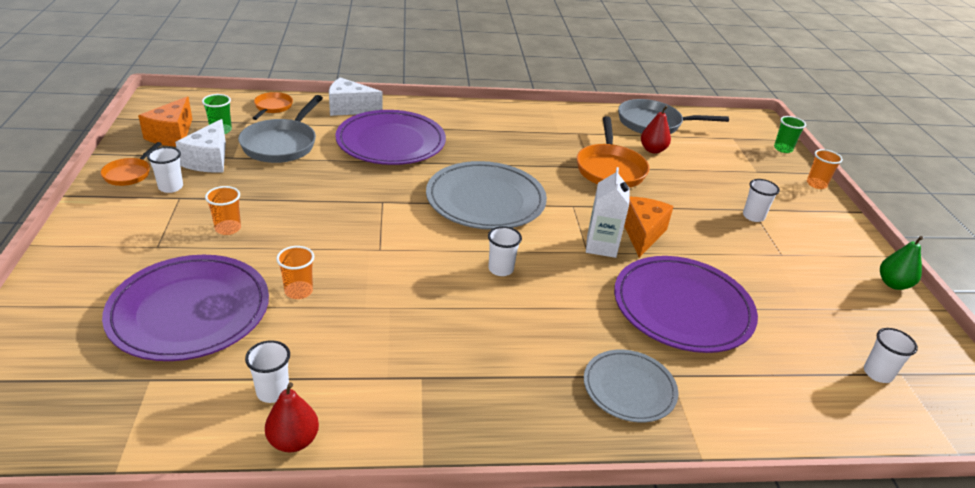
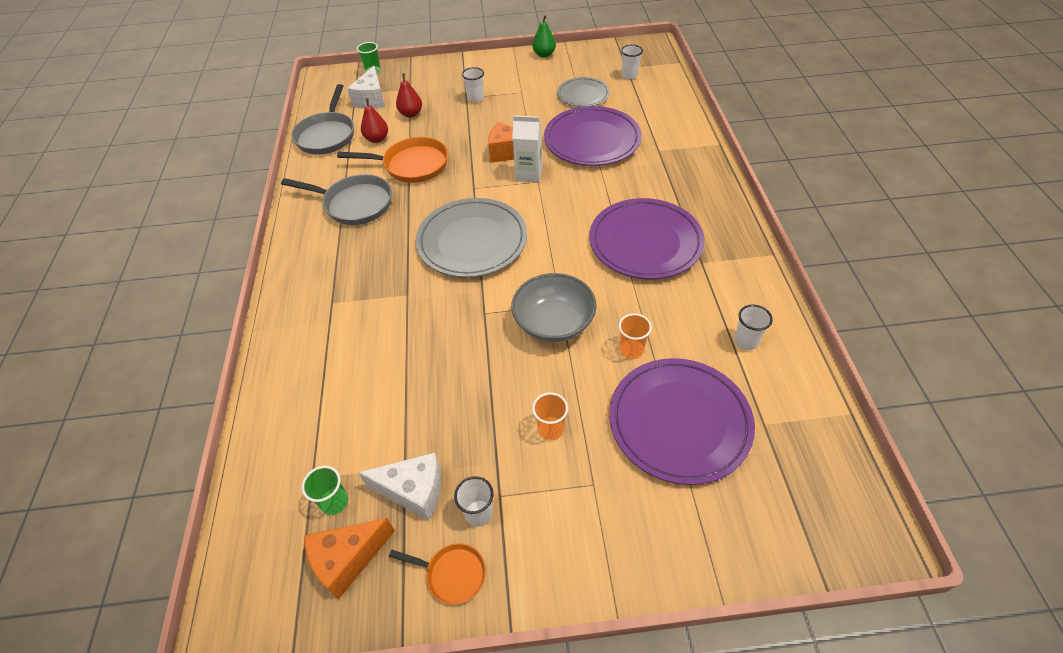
camera: 85 degrees left, 15 degrees up
orange cheese [138,96,192,147] -> orange cheese turned 135 degrees clockwise [304,518,395,599]
grey pan [238,95,323,163] -> grey pan moved to [281,174,392,225]
orange pan [252,92,293,120] -> none
red pear [265,382,319,453] -> red pear moved to [396,74,422,118]
white cheese [329,77,383,116] -> white cheese moved to [347,66,385,109]
purple plate [335,110,446,165] -> purple plate moved to [589,198,705,279]
white cup [488,226,522,276] -> none
grey plate [584,350,678,423] -> grey plate moved to [557,77,610,107]
orange cup [807,149,843,189] -> none
none -> grey bowl [511,273,596,342]

